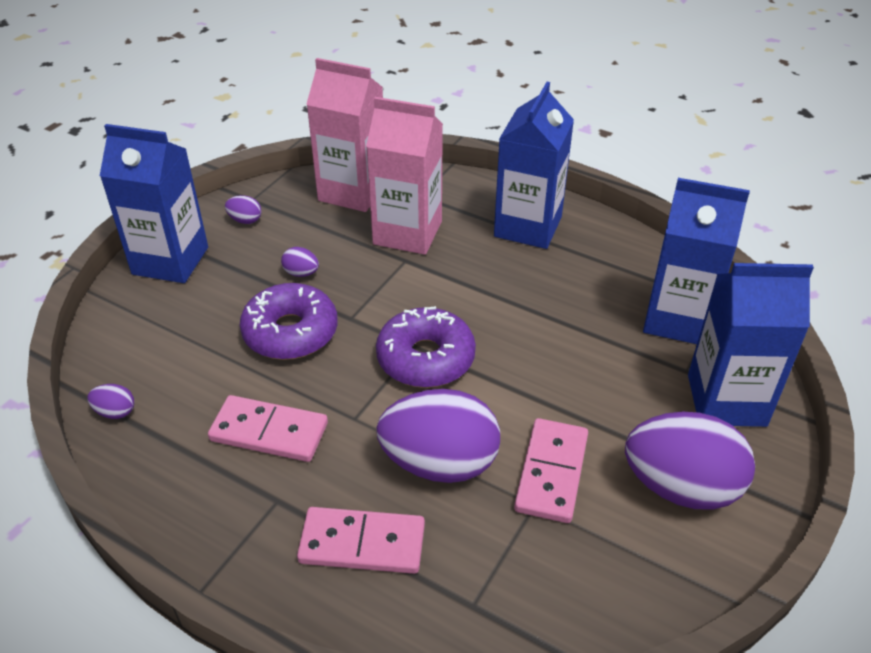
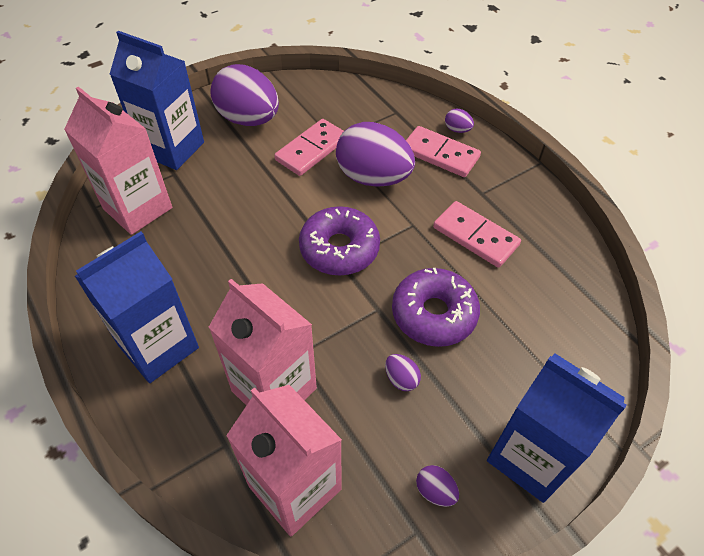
camera: 155 degrees left, 10 degrees up
purple egg [87,384,134,419] -> purple egg moved to [445,109,474,133]
blue carton [643,178,750,344] -> pink carton [64,86,172,235]

